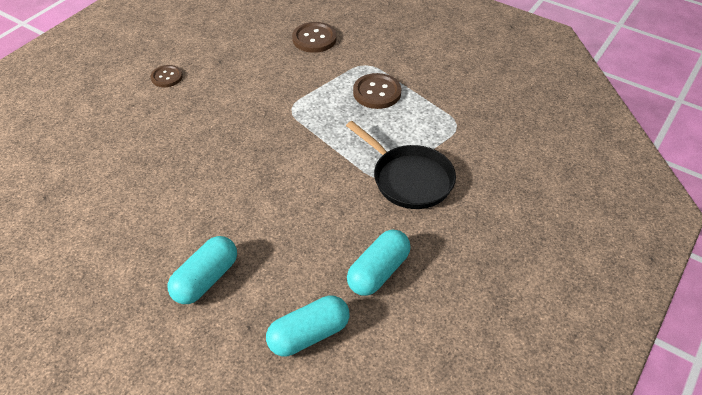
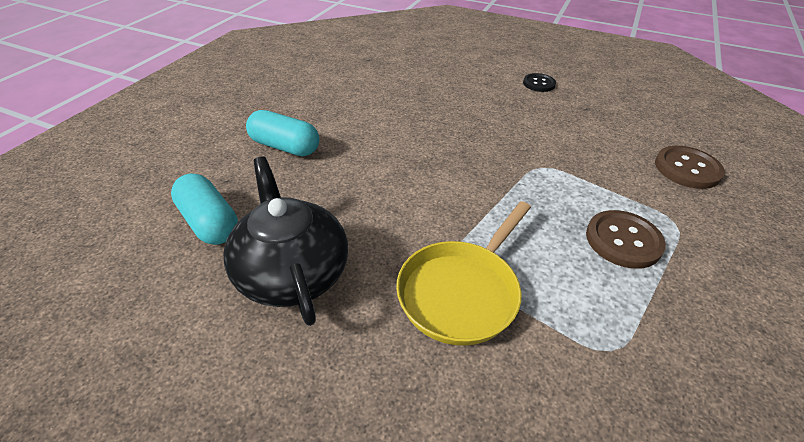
camera: 80 degrees right, 5 degrees down
brown button [151,65,183,87] -> black button [523,73,556,92]
black pan [346,121,456,209] -> yellow pan [396,201,531,346]
turquoise capsule [347,230,411,296] -> black teapot [224,157,348,326]

